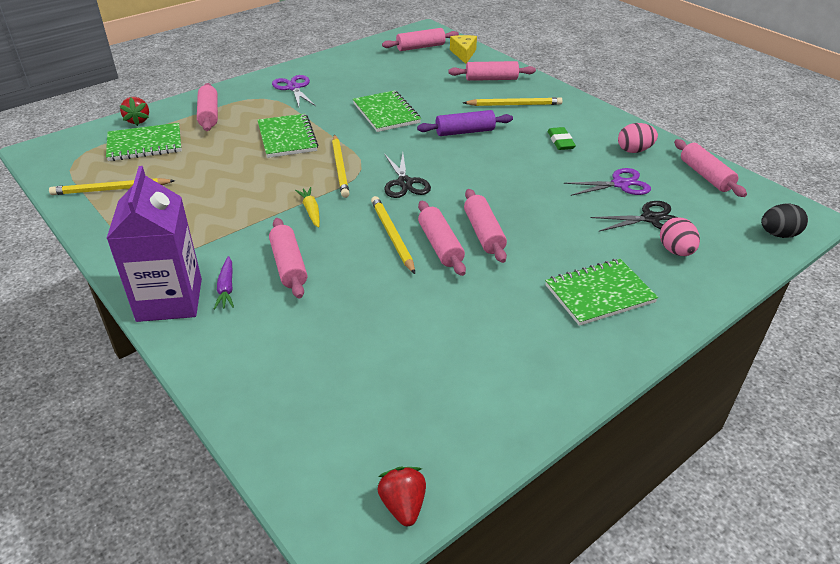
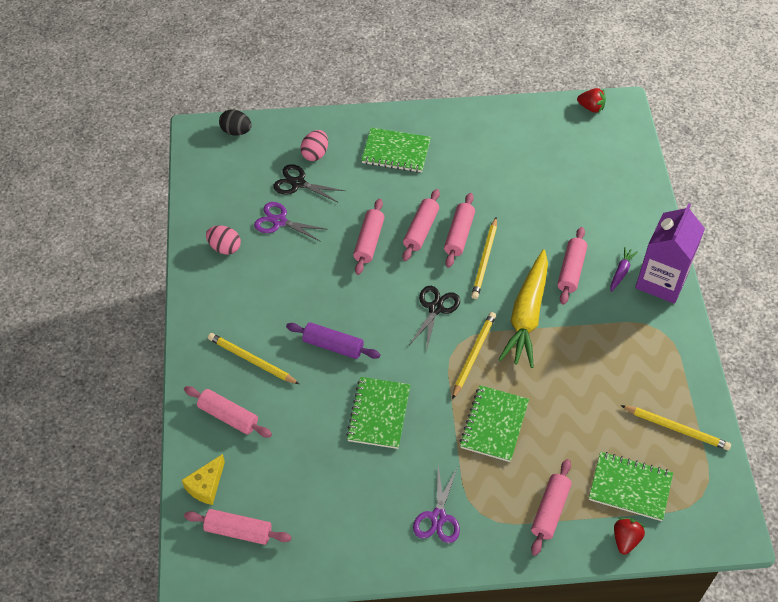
camera: 145 degrees left, 15 degrees up
yellow carrot [295,187,320,228] -> yellow carrot [498,249,548,368], size x2.38
red strawberry [378,467,426,527] -> red strawberry turned 90 degrees counterclockwise [577,88,606,113]
green eraser [548,127,576,150] -> none
pink rolling pin [674,139,747,197] -> pink rolling pin moved to [353,199,385,275]

